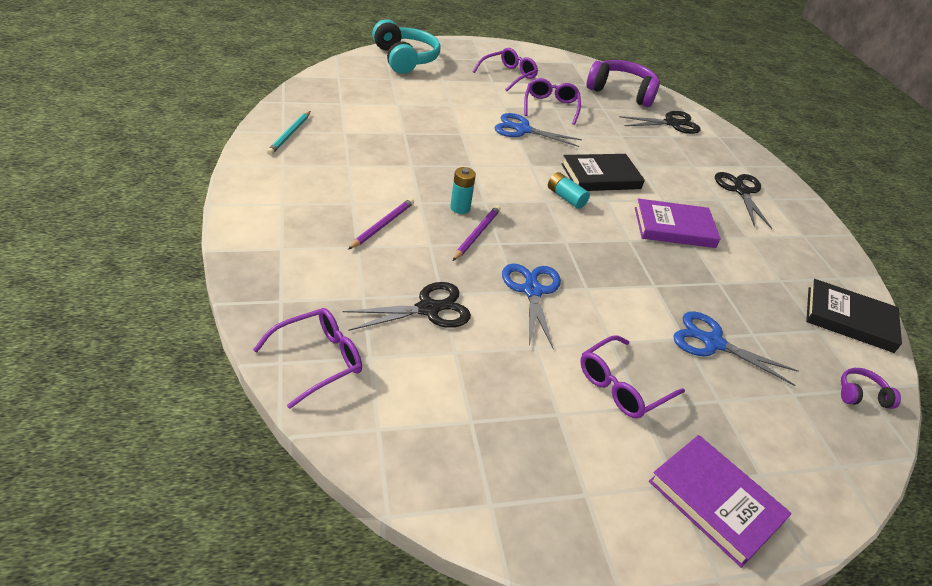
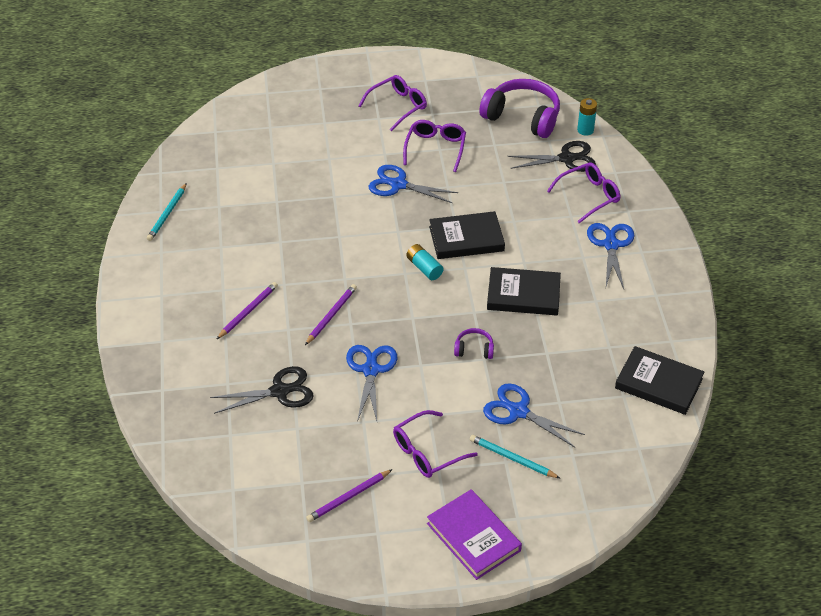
camera: 10 degrees right, 5 degrees up
purple glasses [253,308,362,409] -> purple glasses moved to [547,162,620,223]
turquoise headphones [372,19,441,74] -> none
turquoise battery [450,167,476,214] -> turquoise battery moved to [577,98,597,136]
purple book [635,199,721,248] -> black book [487,267,561,316]
black scissors [715,172,772,229] -> blue scissors [587,223,634,289]
purple headphones [841,368,901,409] -> purple headphones moved to [454,328,494,359]
none -> purple pencil [306,469,393,522]
none -> turquoise pencil [470,435,561,479]

